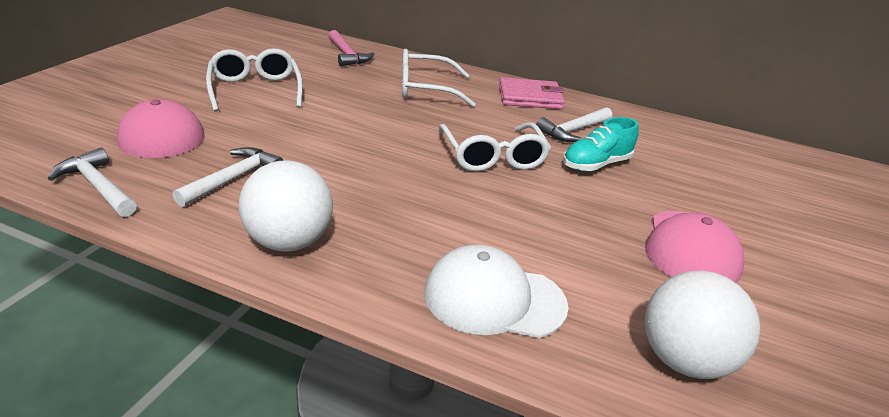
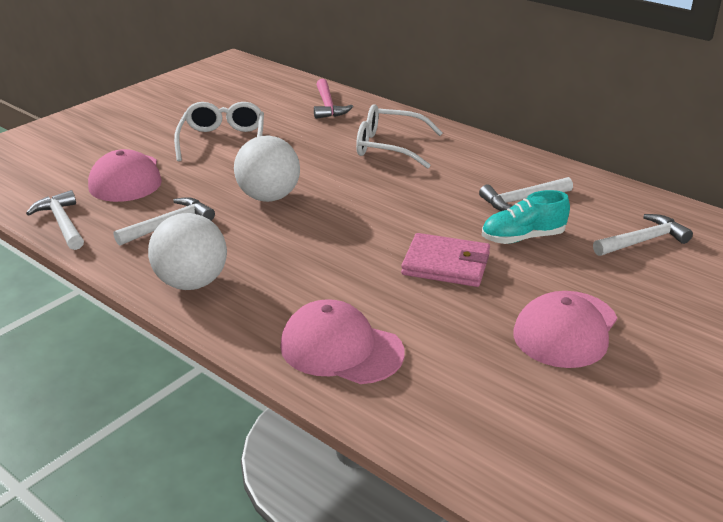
camera: 20 degrees right, 0 degrees up
white cap [424,245,569,338] -> pink cap [280,299,405,384]
white glasses [439,122,551,171] -> none
pink wallet [499,77,565,109] -> pink wallet moved to [401,233,490,287]
white ball [645,270,760,379] -> white ball moved to [234,135,300,202]
none -> white hammer [593,214,693,256]

